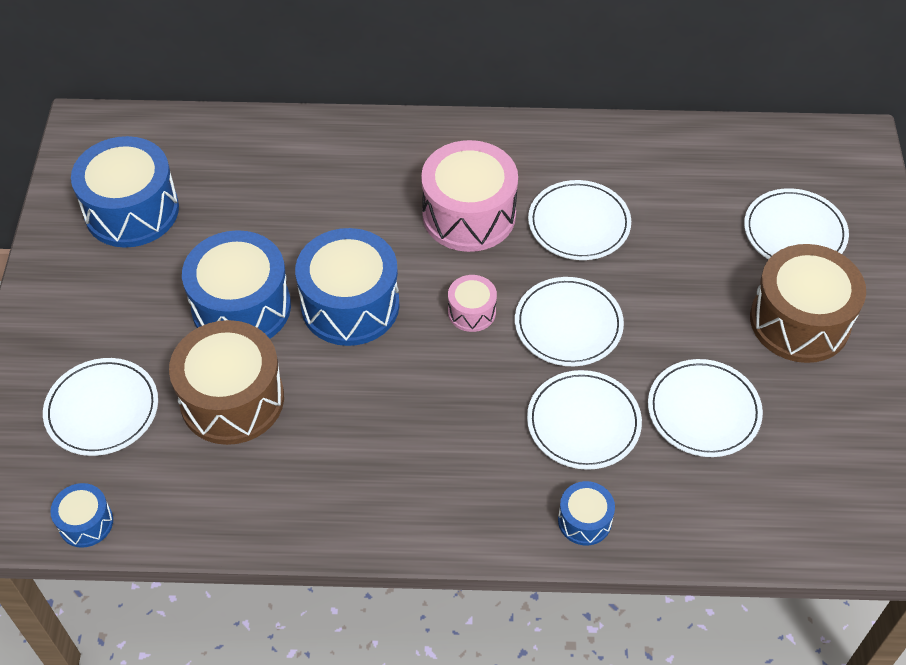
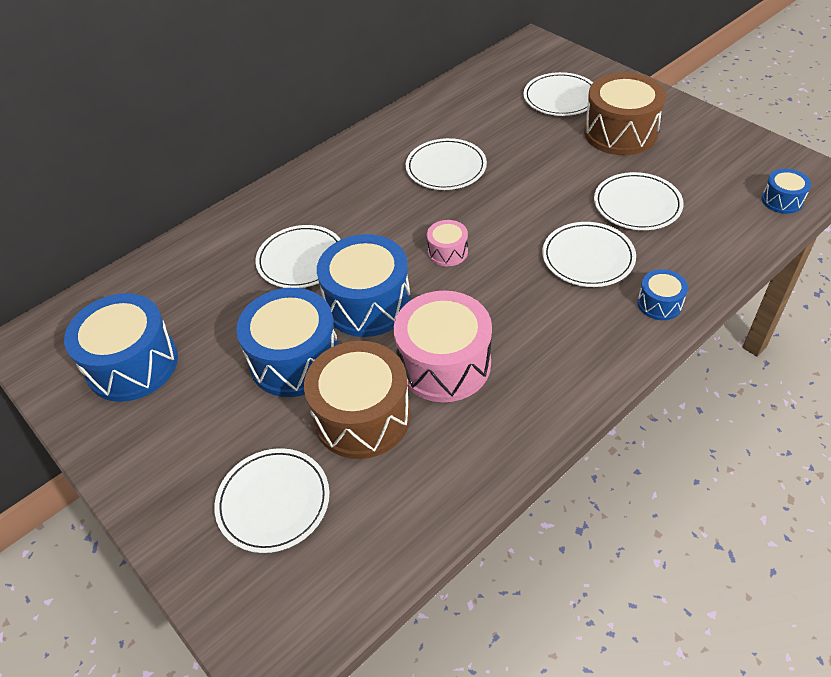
camera: 40 degrees left, 5 degrees down
blue drum [50,483,113,548] -> blue drum moved to [762,169,811,214]
pink drum [421,140,518,252] -> pink drum moved to [394,291,492,402]
white plate [515,277,624,366] -> white plate moved to [255,225,341,288]

